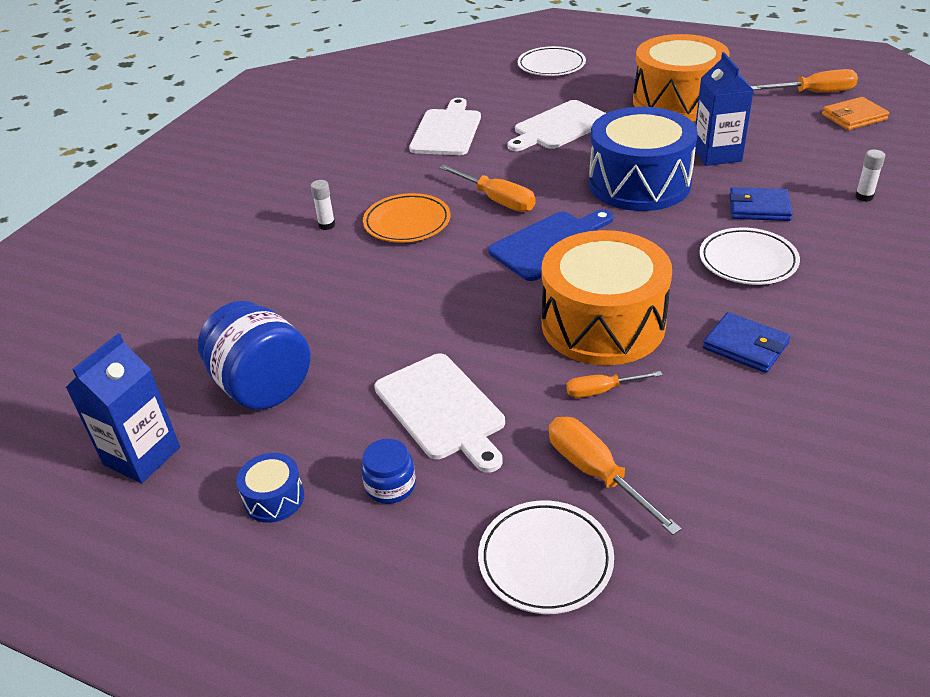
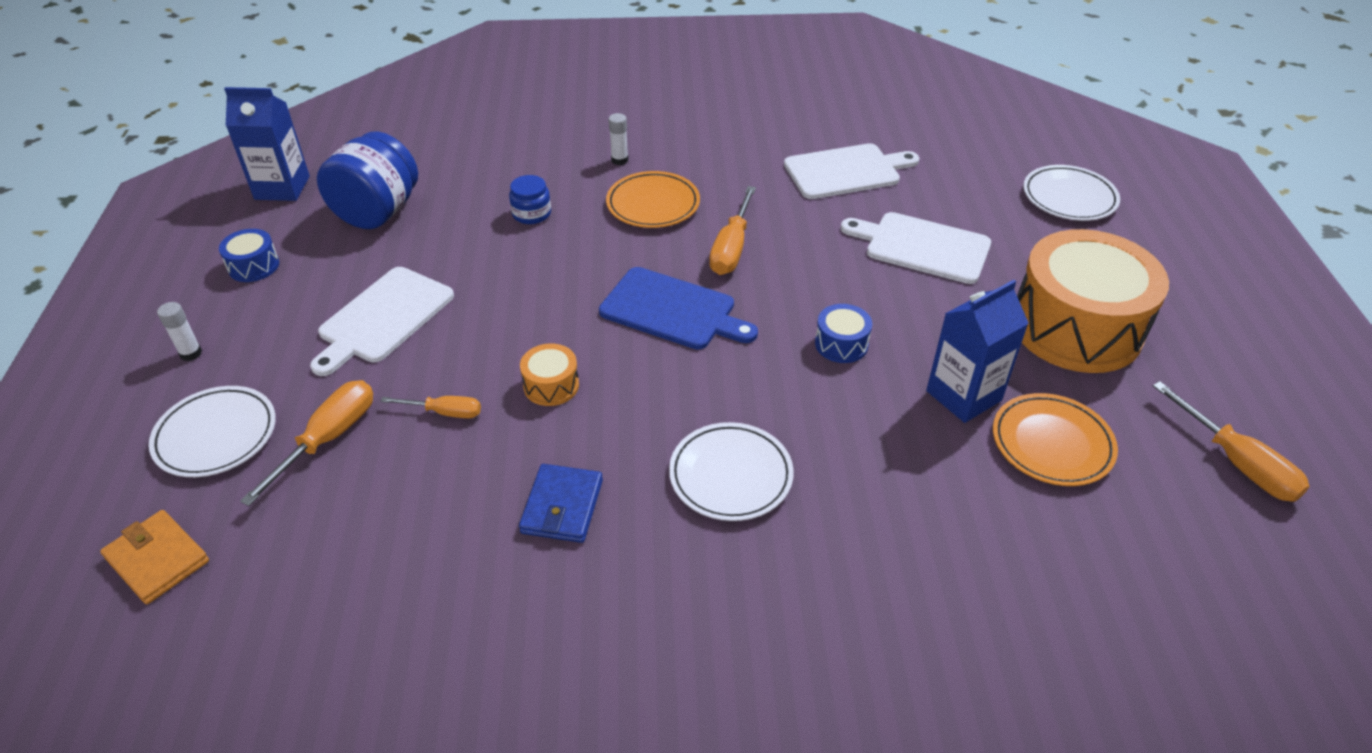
camera: 60 degrees right, 5 degrees up
blue jar [361,439,416,504] -> blue jar moved to [509,175,551,224]
orange drum [541,230,672,365] -> orange drum [520,343,579,406], size x0.41
orange screwdriver [566,371,662,398] -> orange screwdriver turned 135 degrees clockwise [380,396,481,418]
blue drum [589,107,698,211] -> blue drum [815,304,872,363], size x0.41
blue wallet [729,187,793,221] -> none
orange wallet [822,97,889,130] -> orange wallet moved to [100,510,209,604]
white glue stick [855,150,885,202] -> white glue stick moved to [157,302,202,361]
none -> orange plate [993,393,1118,486]

